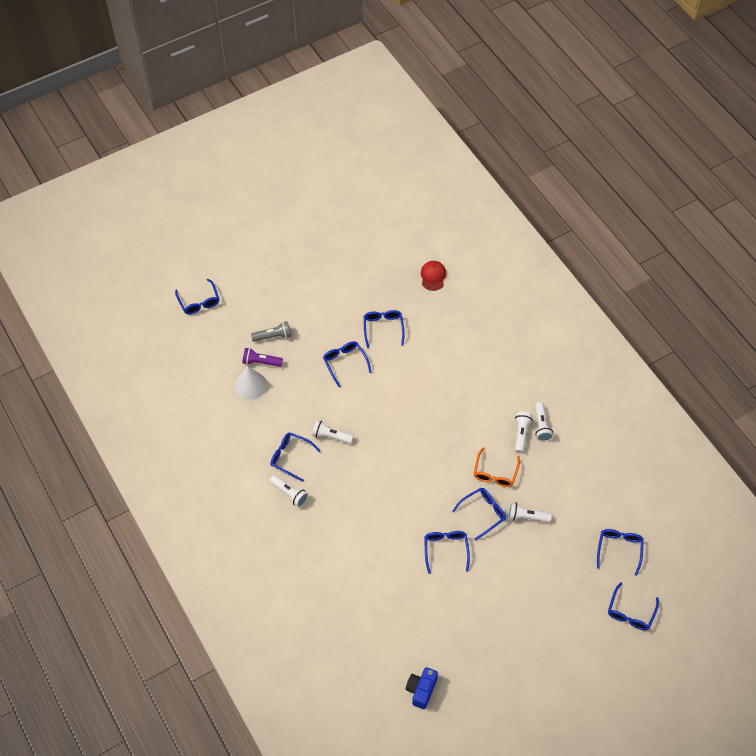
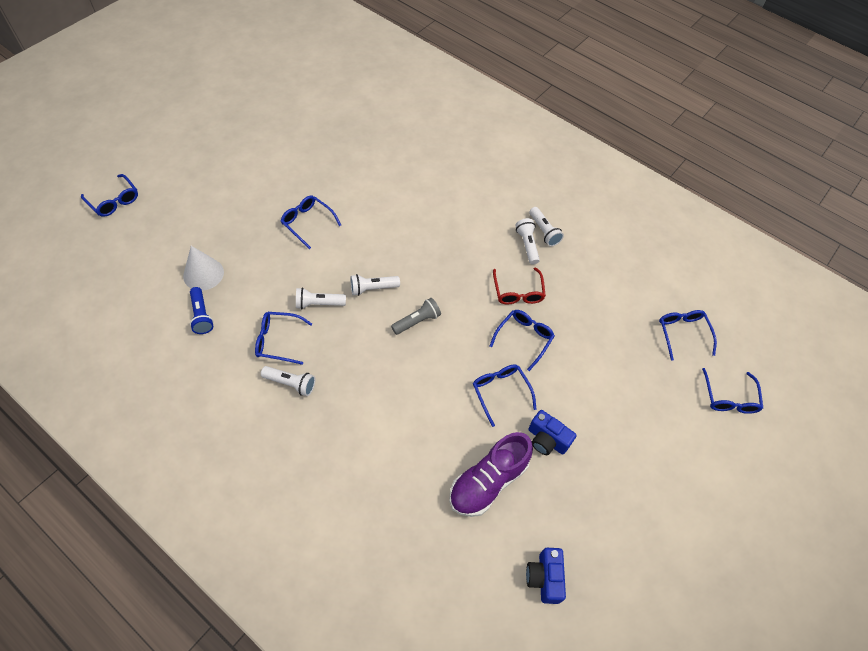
camera: 25 degrees left, 0 degrees up
purple flashlight [242,348,283,367] -> none
grey flashlight [251,321,291,342] -> grey flashlight moved to [391,298,441,335]
blue glasses [364,310,405,348] -> none
red cap [421,261,446,291] -> none
orange glasses [474,447,520,487] -> red glasses [493,267,546,305]
white flashlight [508,502,552,523] -> white flashlight moved to [350,274,400,296]
none -> blue flashlight [190,287,214,334]
none -> purple shoe [449,432,533,517]
none -> blue camera [529,410,576,455]

